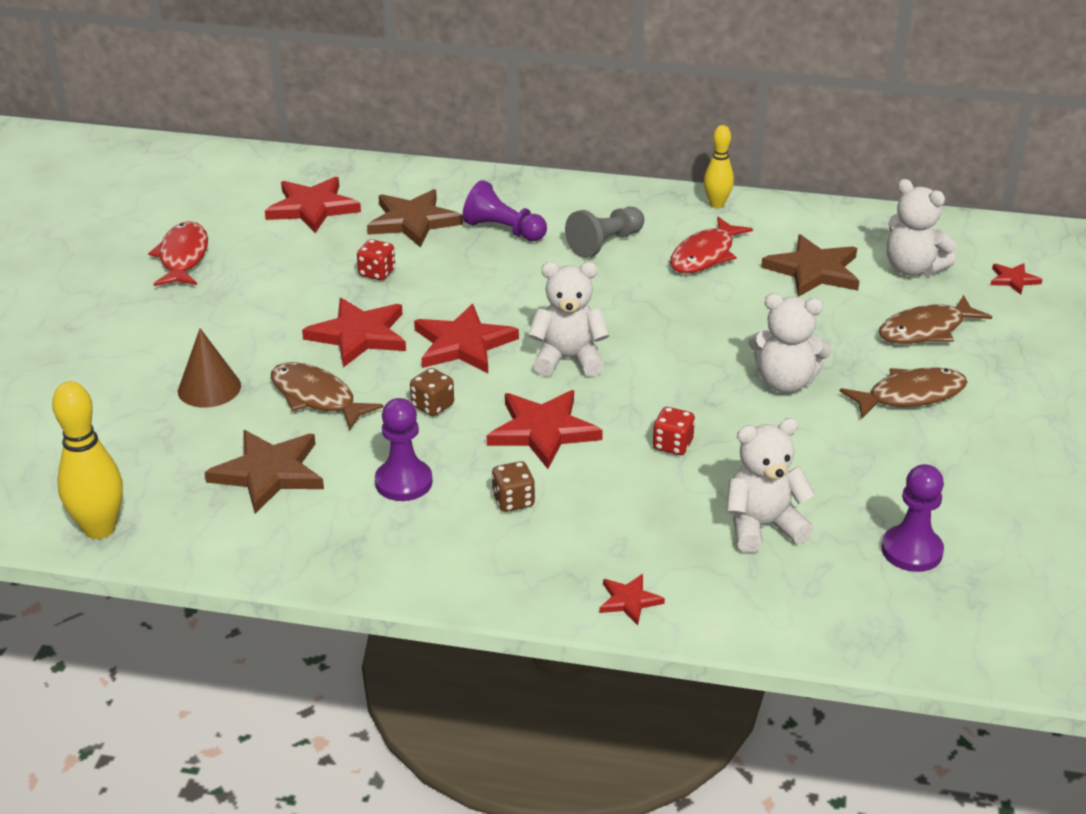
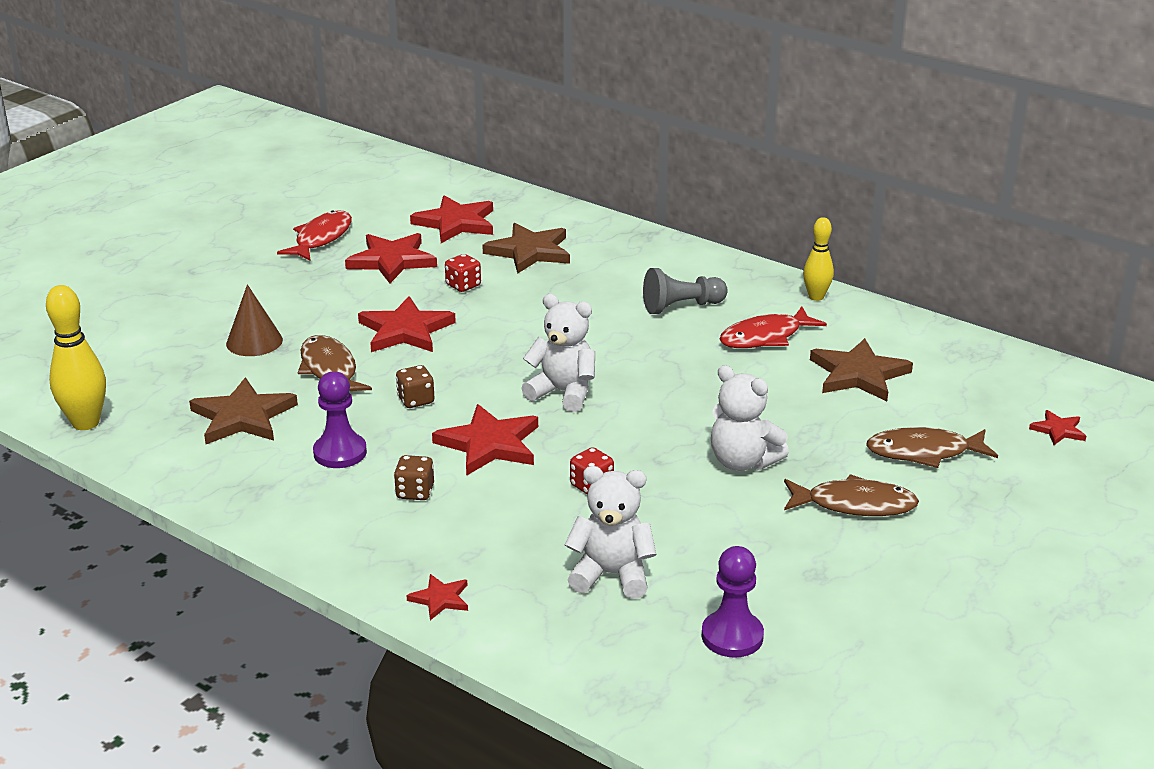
camera: 25 degrees right, 5 degrees down
red star [414,304,519,373] -> red star moved to [345,233,437,283]
purple pawn [463,180,547,241] -> none
white teddy bear [887,179,957,276] -> none

